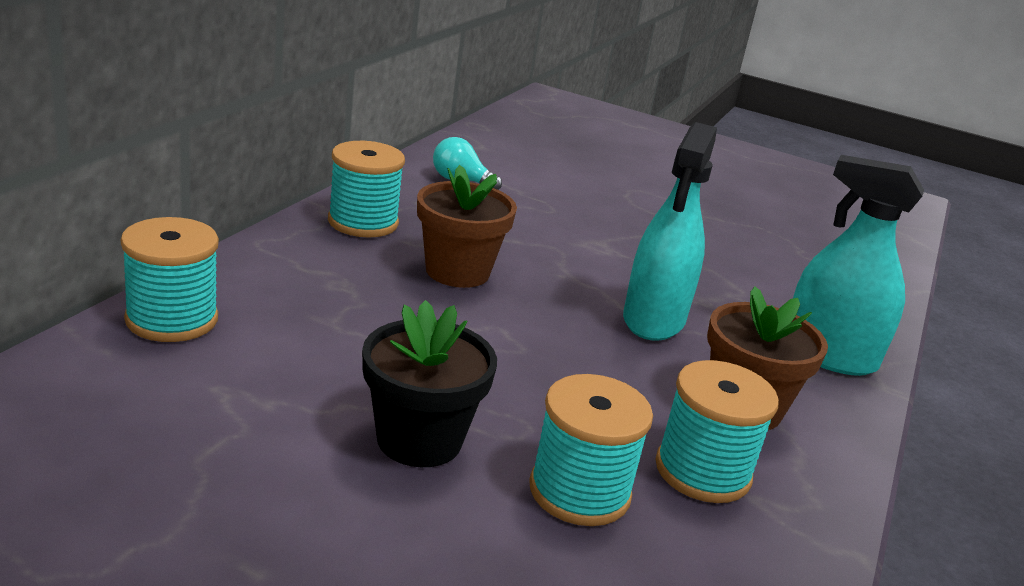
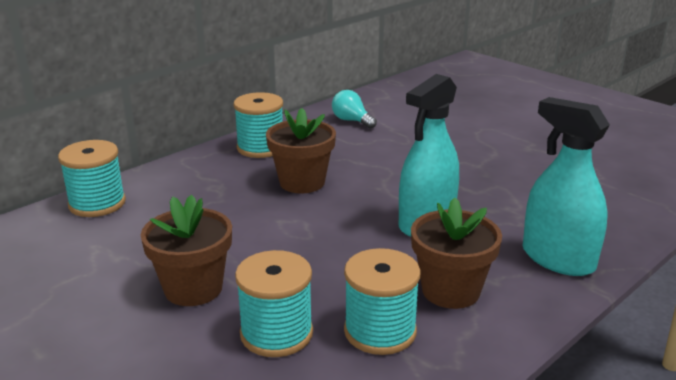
camera: 25 degrees right, 0 degrees up
black flower pot [362,300,497,467] -> brown flower pot [141,194,232,306]

